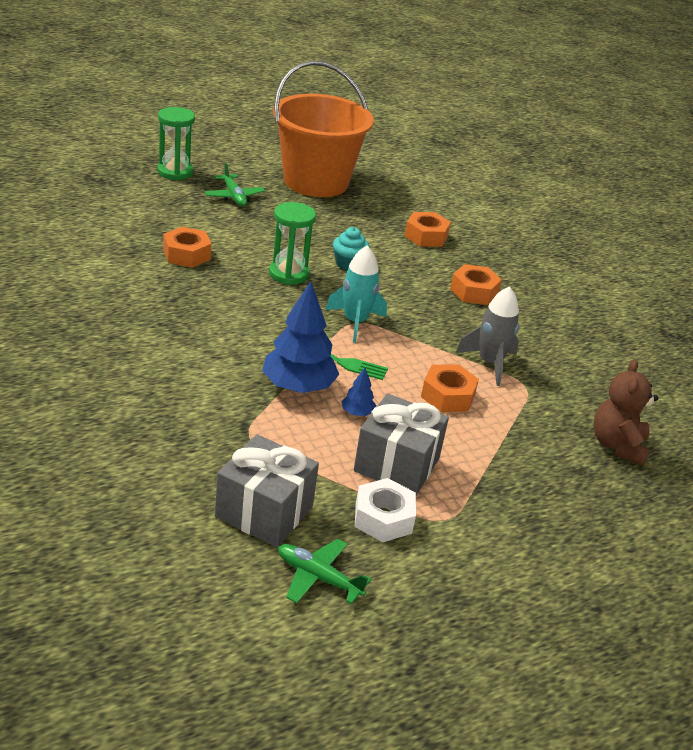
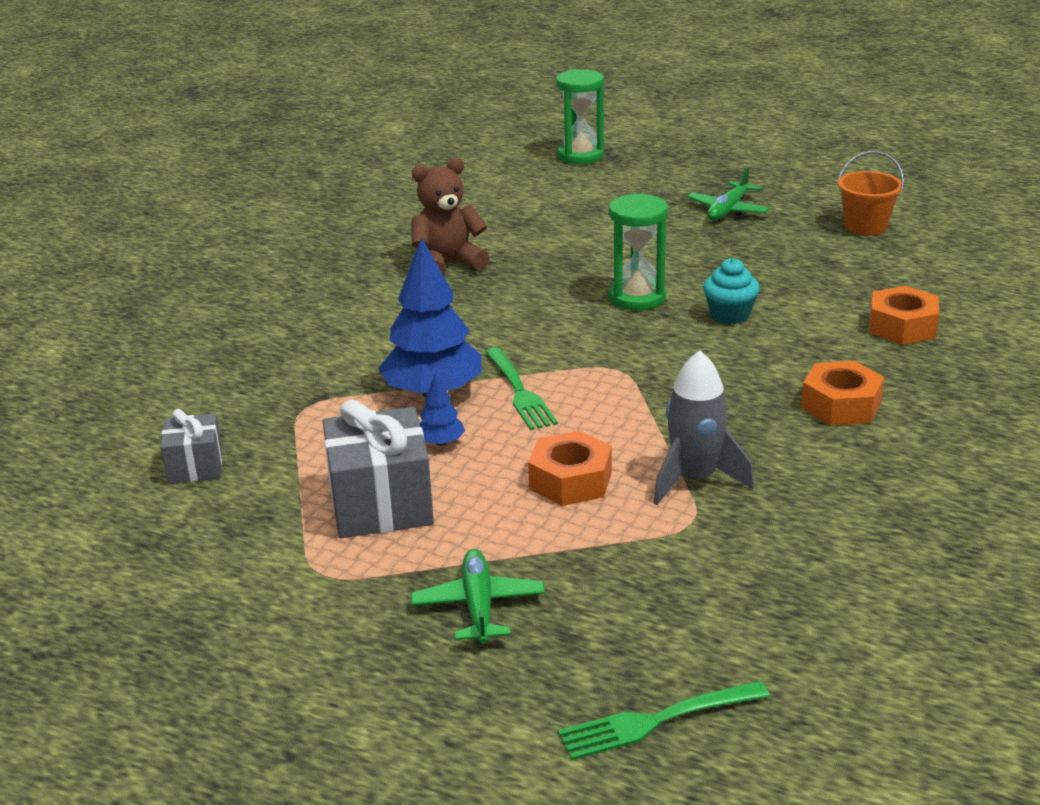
camera: 60 degrees right, 5 degrees down
green hourglass [157,107,195,180] -> green hourglass moved to [556,69,604,164]
orange nut [163,227,211,268] -> none
grey gift [215,434,319,547] -> grey gift [161,409,222,484], size x0.58
orange bucket [273,61,374,197] -> orange bucket [837,151,904,235], size x0.42
green plane [278,539,371,604] -> green plane moved to [411,549,545,644]
turquoise rocket [326,245,387,343] -> none
white nut [355,478,416,542] -> none
brown teddy bear [593,359,658,466] -> brown teddy bear moved to [412,158,489,276]
none -> green fork [558,681,770,760]

